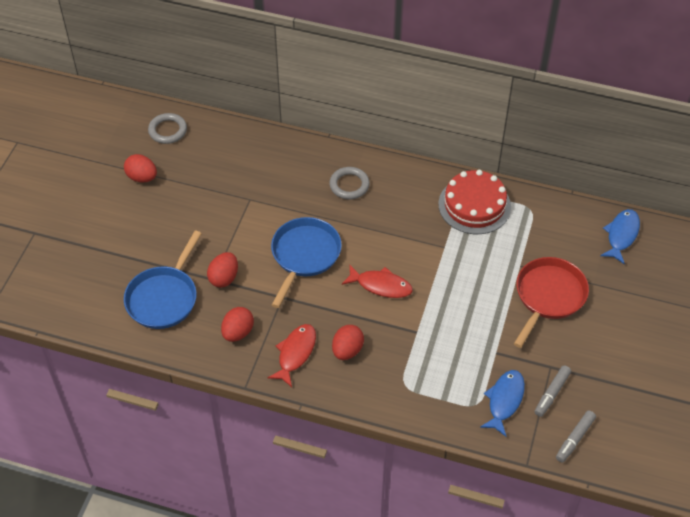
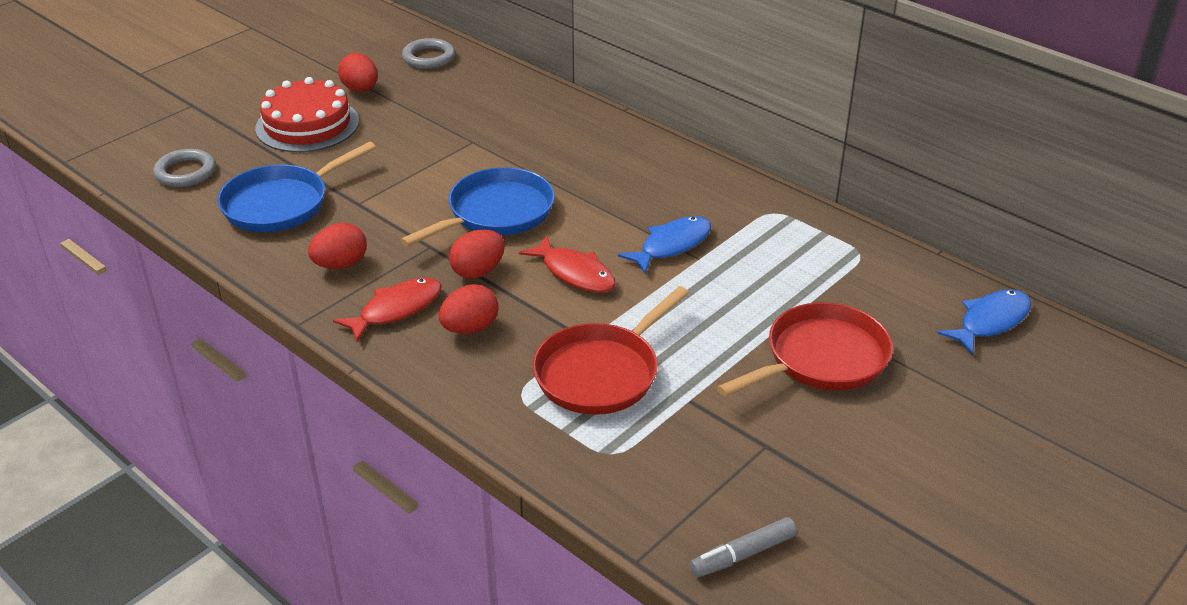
camera: 25 degrees right, 15 degrees down
red egg [207,252,238,288] -> red egg moved to [449,229,505,279]
grey ring [329,167,370,199] -> grey ring moved to [153,149,216,187]
red cake [438,170,511,234] -> red cake moved to [255,77,359,152]
blue fish [480,370,525,436] -> blue fish moved to [618,216,711,274]
grey marker [534,366,571,417] -> none
none -> red pan [532,286,689,415]

